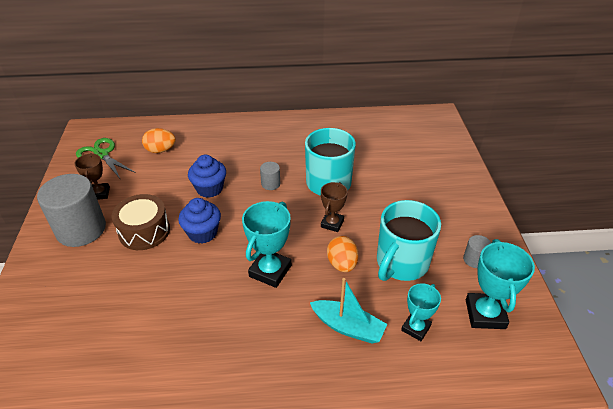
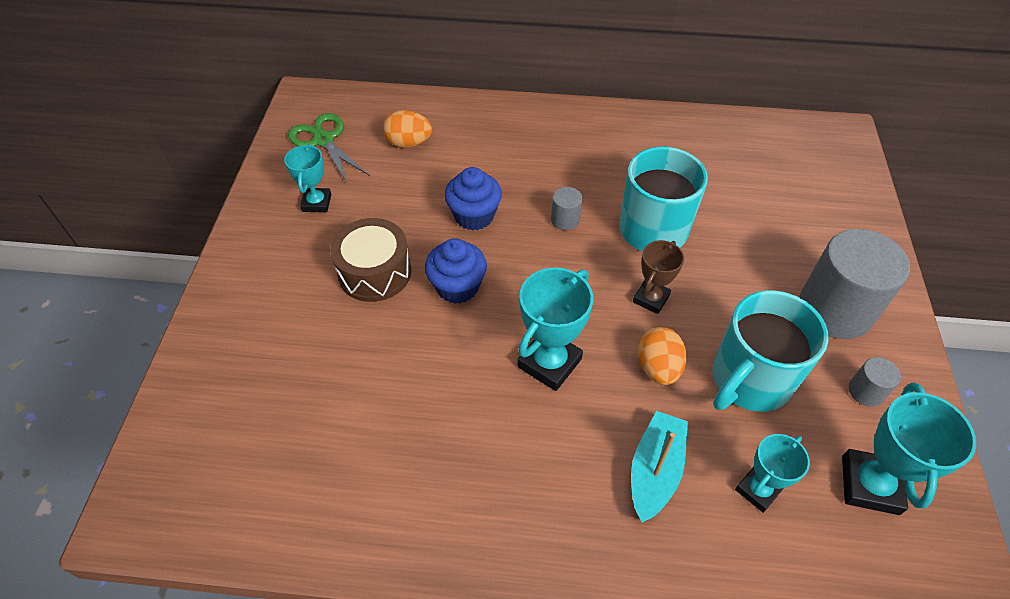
camera: 10 degrees right, 10 degrees up
grey cylinder [37,174,106,247] -> grey cylinder moved to [799,229,910,339]
brown trophy [75,153,110,200] -> turquoise trophy [284,144,331,212]
turquoise boat [310,278,387,343] -> turquoise boat turned 105 degrees counterclockwise [631,411,688,523]

